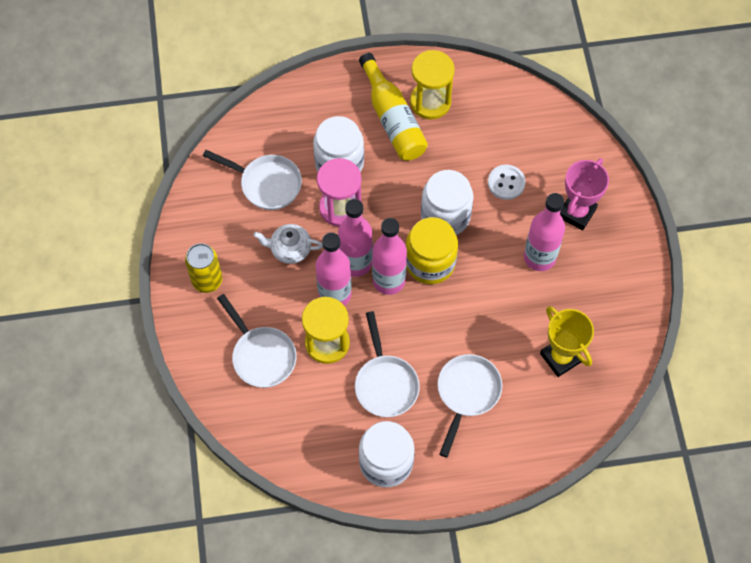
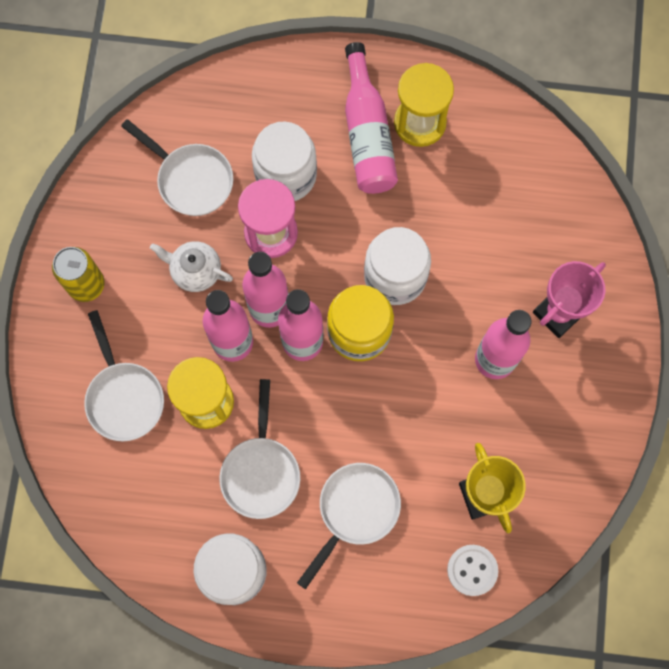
camera: 15 degrees right, 10 degrees up
yellow bottle [359,53,428,161] -> pink bottle [345,42,398,194]
white button [488,165,525,200] -> white button moved to [447,545,498,596]

